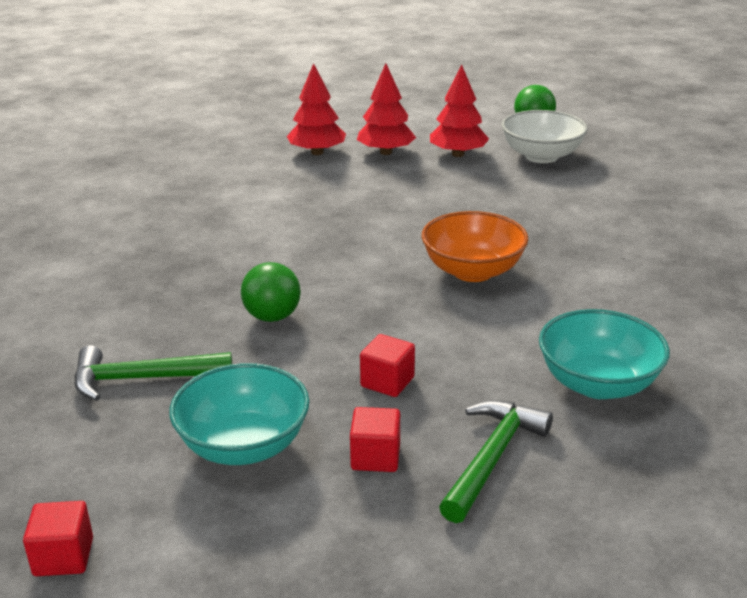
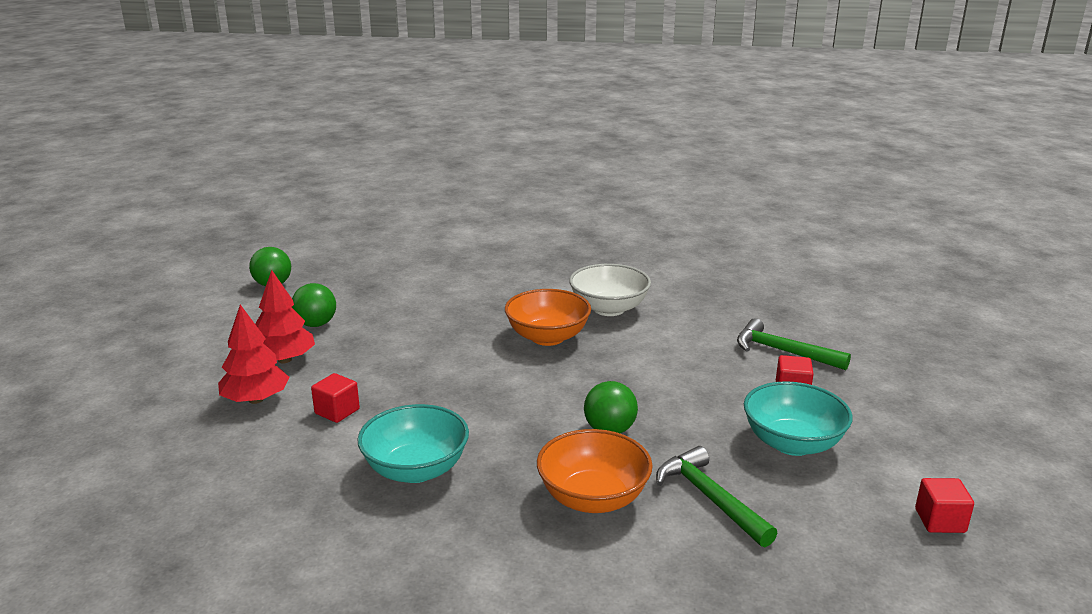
camera: 85 degrees left, 5 degrees down
green hammer [74,345,232,401] -> green hammer turned 150 degrees clockwise [656,446,778,547]
red cube [360,334,415,397] -> red cube moved to [311,373,360,423]
red tree [430,64,489,157] -> green ball [292,283,336,327]
white bowl [502,110,588,163] -> white bowl moved to [569,264,651,316]
turquoise bowl [539,309,670,399] -> turquoise bowl moved to [357,404,469,483]
none -> orange bowl [537,429,653,513]

